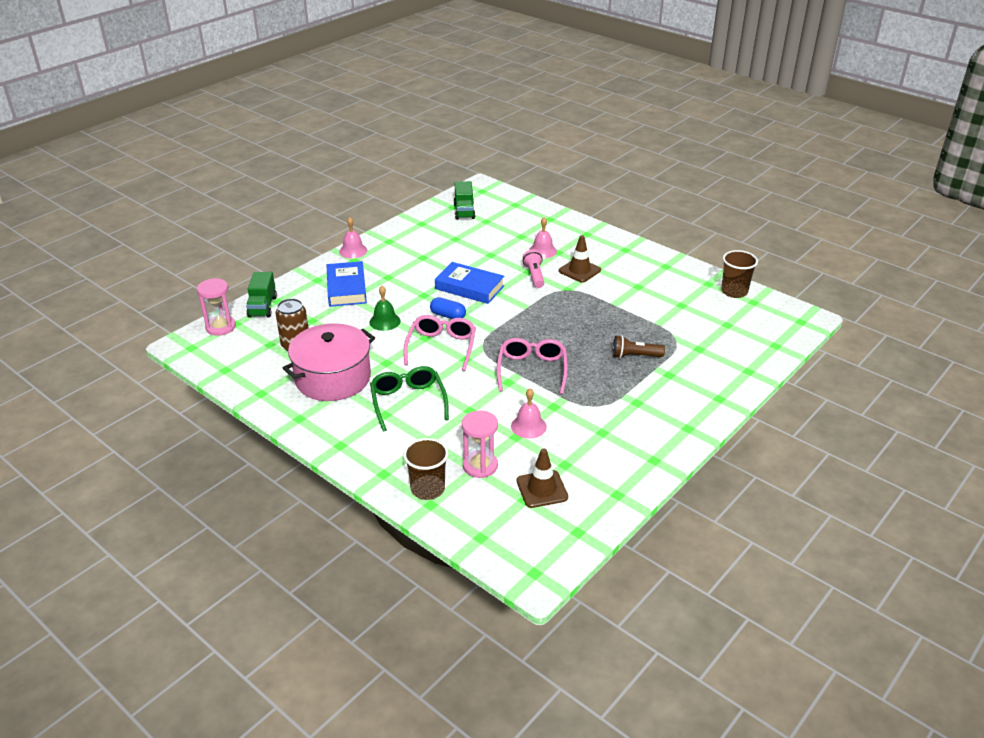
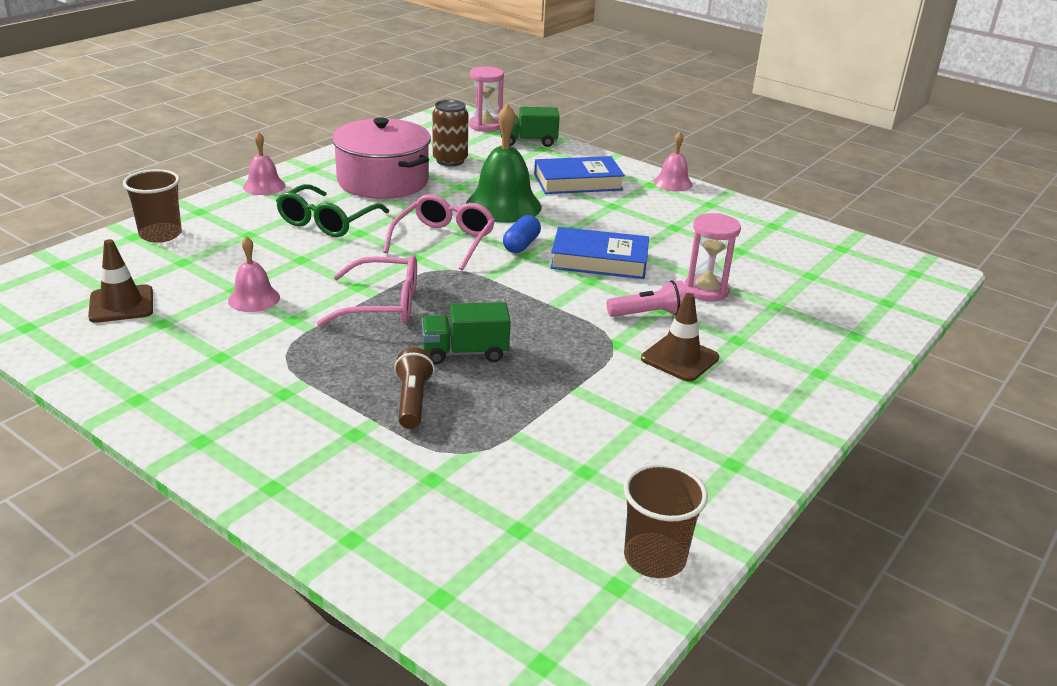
camera: 85 degrees right, 5 degrees down
green bell [369,286,400,331] -> green bell [466,104,542,223], size x1.82
green glasses [370,366,449,432] -> green glasses turned 135 degrees clockwise [276,184,389,237]
pink glasses [404,315,476,371] -> pink glasses turned 75 degrees counterclockwise [383,194,495,271]
blue book [435,262,504,304] -> blue book turned 75 degrees clockwise [550,227,649,279]
green truck [454,181,475,220] -> green truck moved to [422,302,510,364]
pink hourglass [462,411,498,478] -> pink hourglass moved to [684,213,741,301]
pink bell [529,217,557,258] -> pink bell moved to [243,132,285,195]

